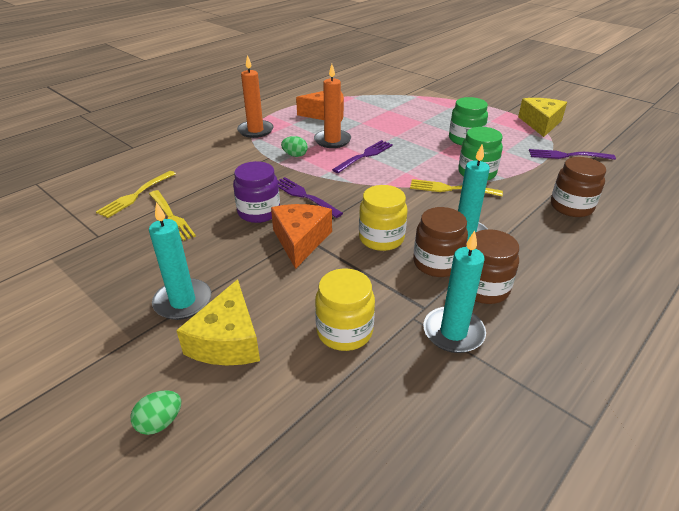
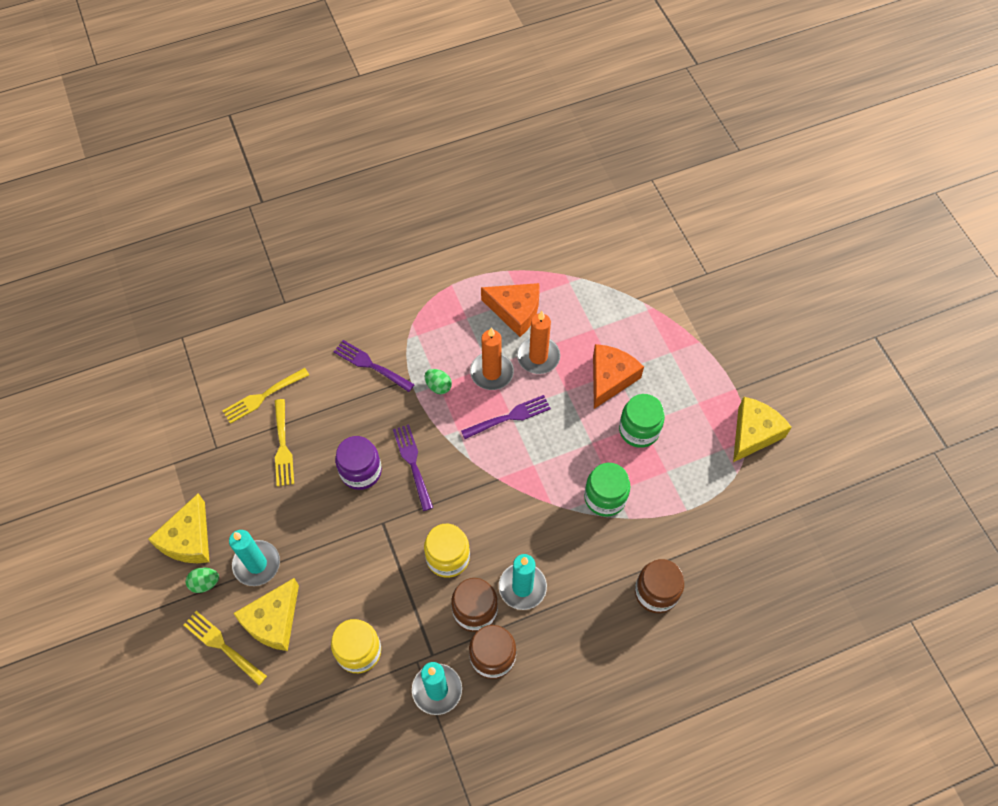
camera: 25 degrees right, 25 degrees up
green egg [131,390,181,435] -> green egg moved to [186,568,219,593]
orange candle [237,55,274,138] -> orange candle moved to [517,311,560,374]
orange cheese [271,204,332,269] -> orange cheese moved to [593,344,644,409]
yellow fork [410,179,503,196] -> yellow fork moved to [184,611,267,685]
purple fork [529,149,616,160] -> purple fork moved to [334,340,415,392]
none -> yellow cheese [148,493,209,563]

